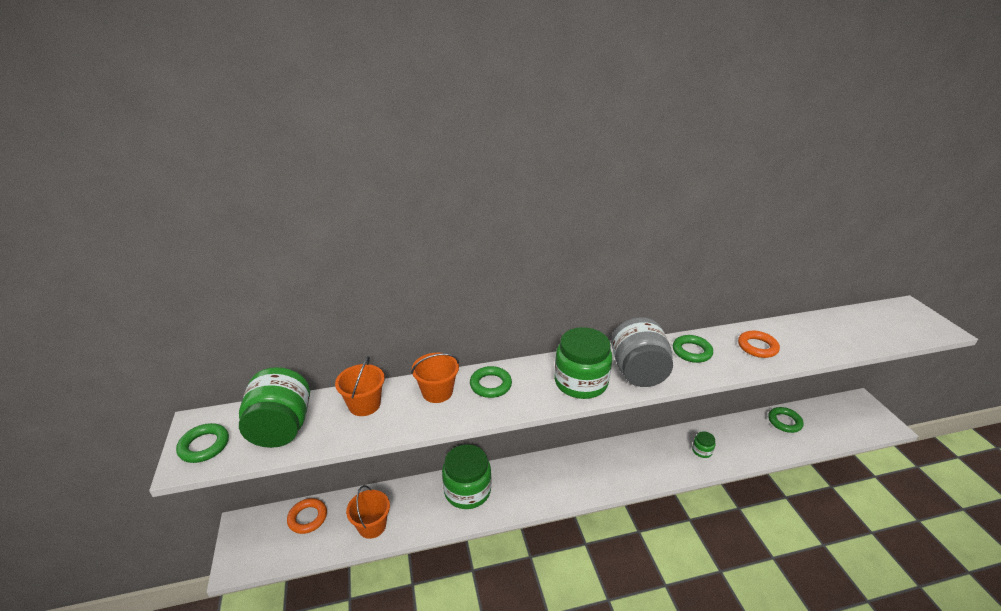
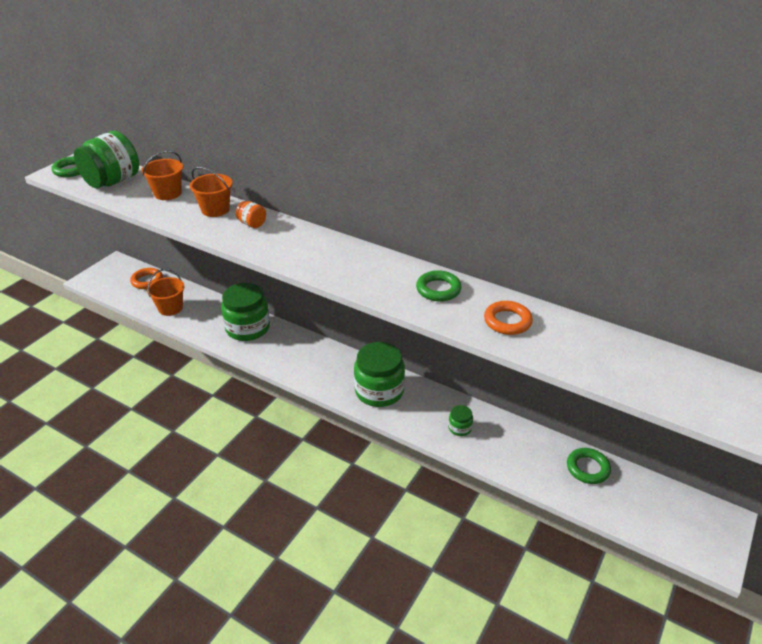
camera: 45 degrees right, 5 degrees up
green ring [470,366,512,398] -> orange jar [236,201,266,228]
green jar [554,327,612,399] -> green jar moved to [354,342,405,407]
grey jar [611,317,673,387] -> none

